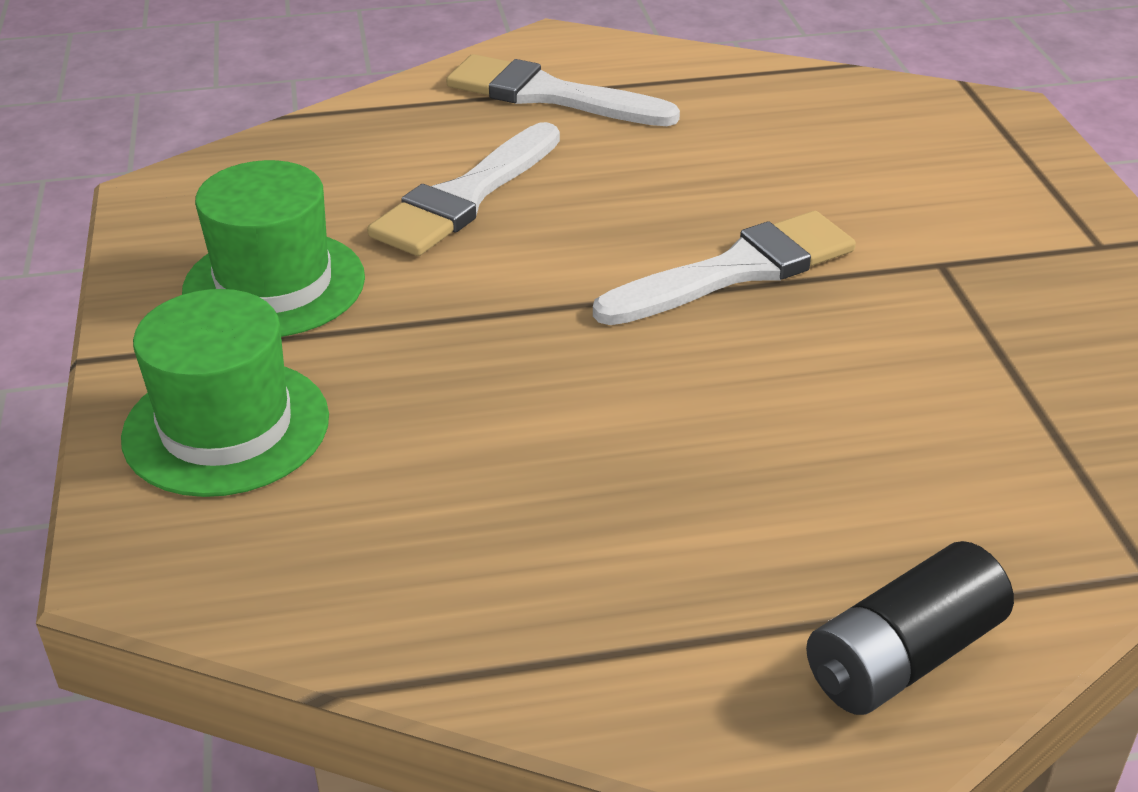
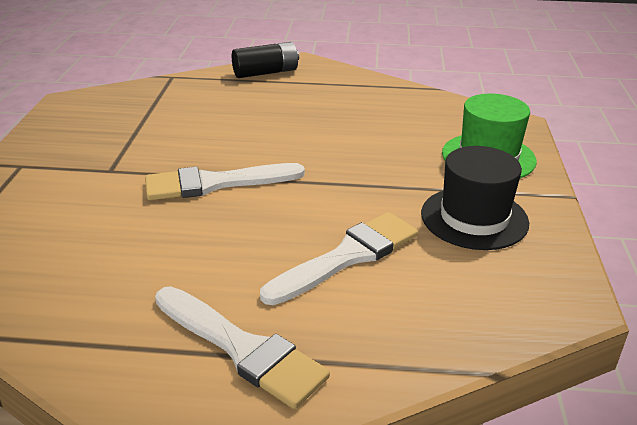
camera: 165 degrees left, 5 degrees down
green hat [182,160,365,337] -> black hat [421,146,529,250]

